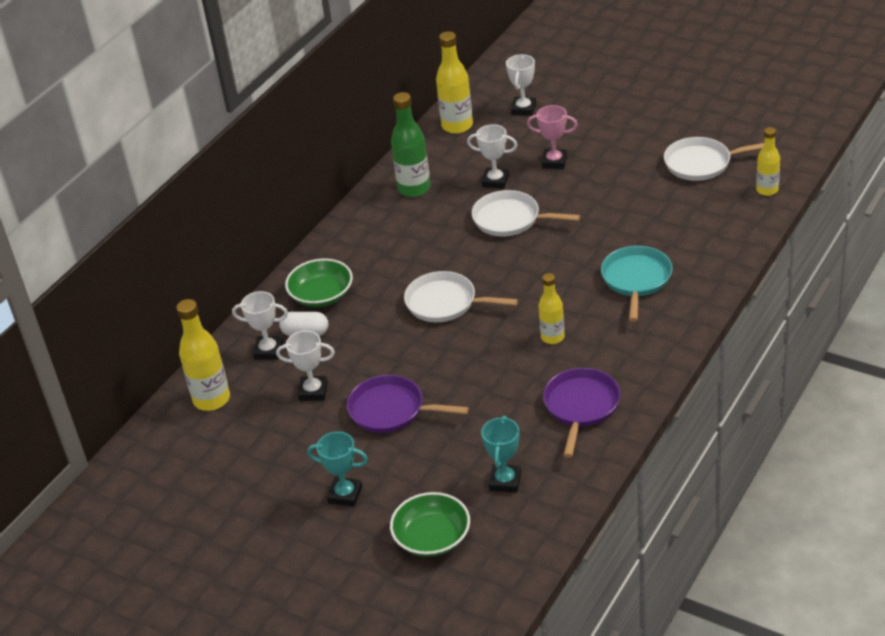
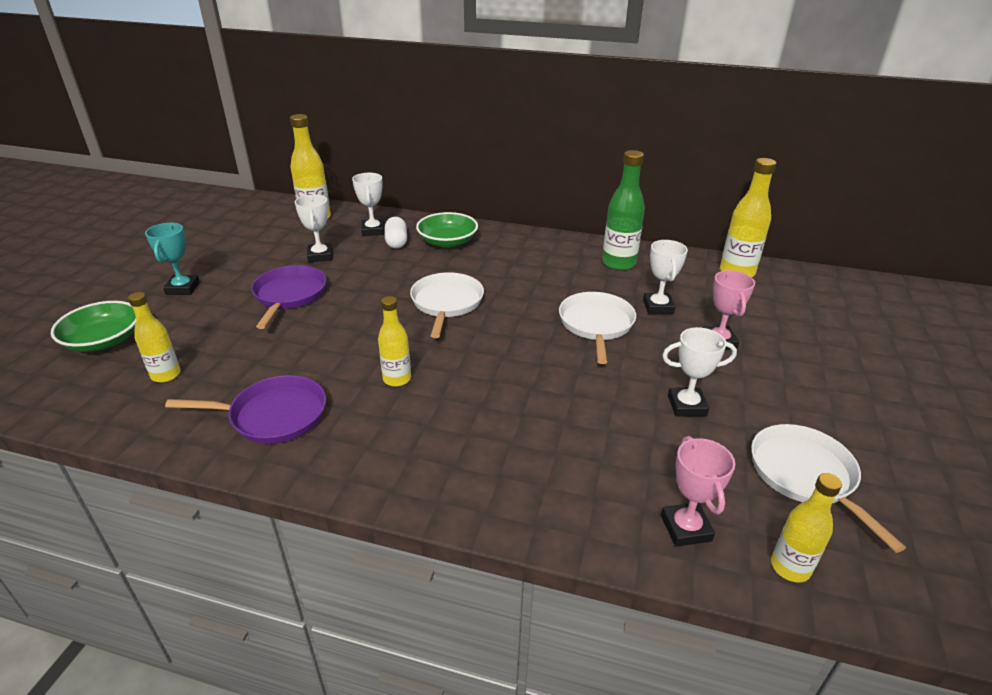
camera: 70 degrees right, 5 degrees down
turquoise trophy [481,416,521,493] -> yellow bottle [128,292,181,383]
white trophy [506,54,536,116] -> white trophy moved to [662,327,737,417]
turquoise pan [601,246,673,321] -> none
none -> pink trophy [661,436,735,547]

